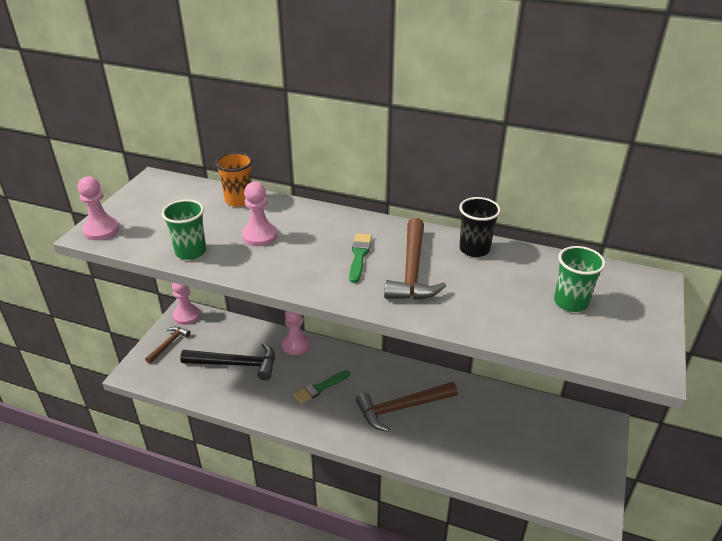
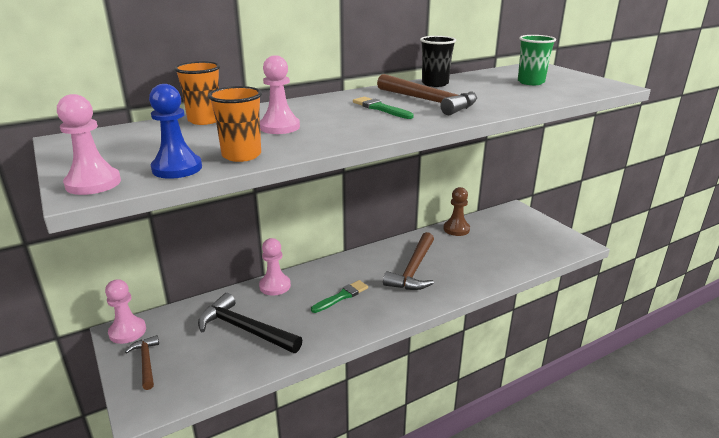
camera: 50 degrees left, 10 degrees down
green cup [162,199,206,260] -> orange cup [208,86,262,162]
black hammer [180,342,275,380] -> black hammer turned 105 degrees counterclockwise [198,293,302,353]
green brush [294,370,350,404] -> green brush turned 135 degrees counterclockwise [311,280,368,313]
none -> blue pawn [149,84,202,179]
none -> brown pawn [443,187,470,236]

